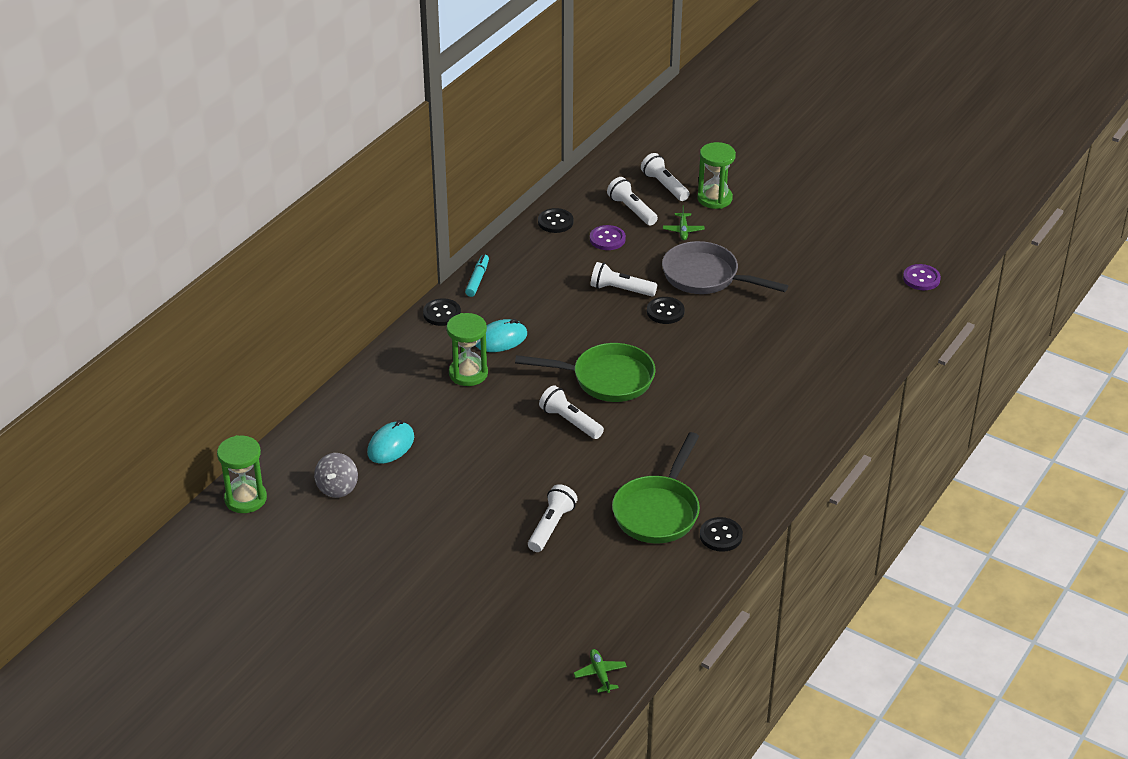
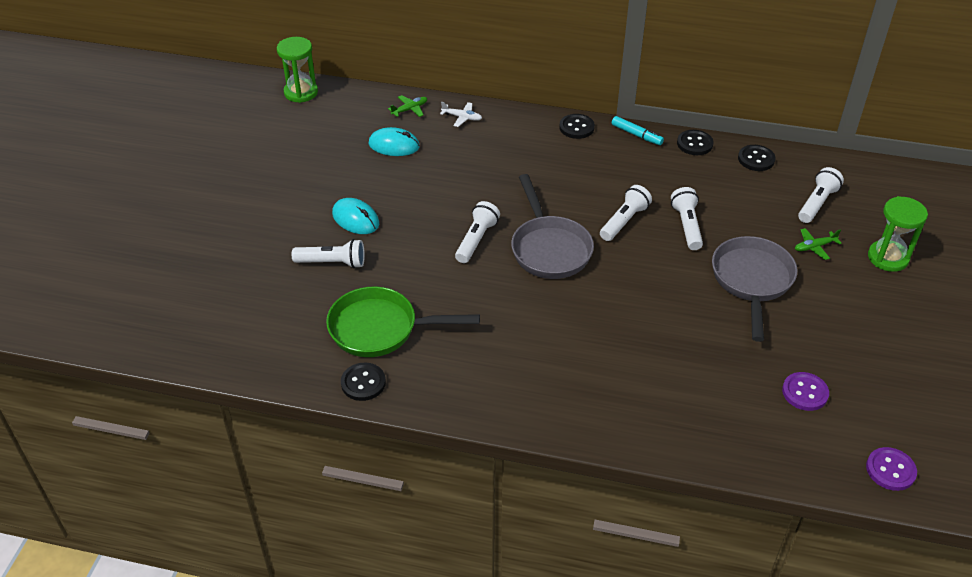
camera: 70 degrees right, 5 degrees up
grey spinning top [314,453,358,498] -> none
green hourglass [447,313,488,386] -> none
turquoise marker [465,254,489,297] -> turquoise marker turned 45 degrees clockwise [612,116,664,145]
turquoise mouse [476,319,527,352] -> turquoise mouse moved to [332,198,379,234]
green pan [515,343,656,402] -> grey pan [511,174,594,279]
green plane [574,649,627,693] -> green plane moved to [388,95,427,117]
purple button [590,225,626,250] -> purple button moved to [782,372,829,411]
white flashlight [641,153,689,201] -> white flashlight moved to [600,185,652,241]
black button [647,297,684,324] -> black button moved to [677,130,714,155]
none -> white plane [440,102,482,127]

